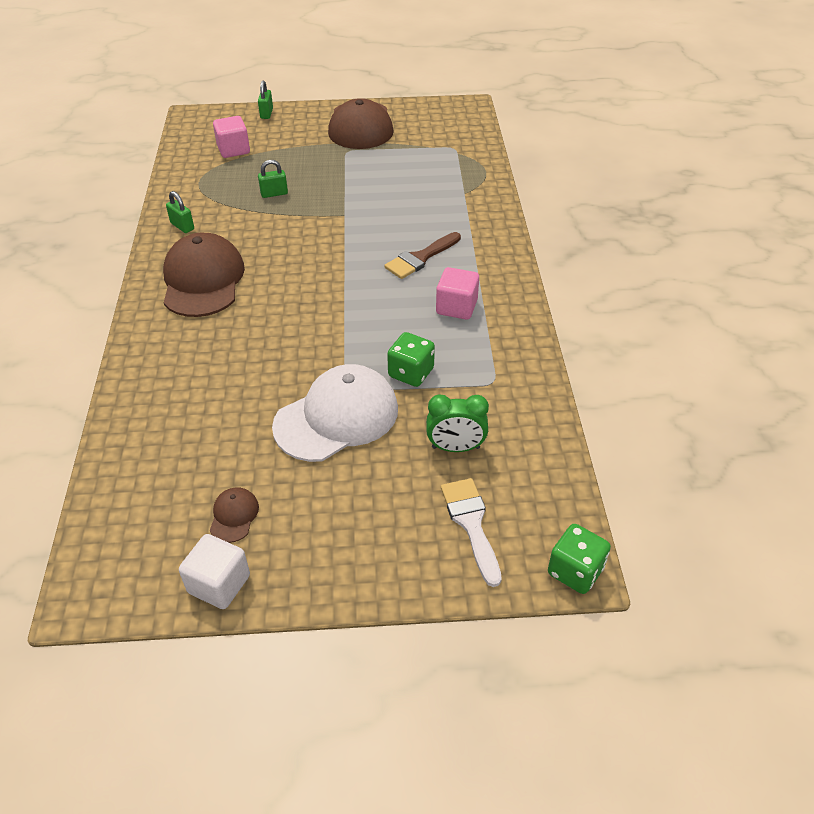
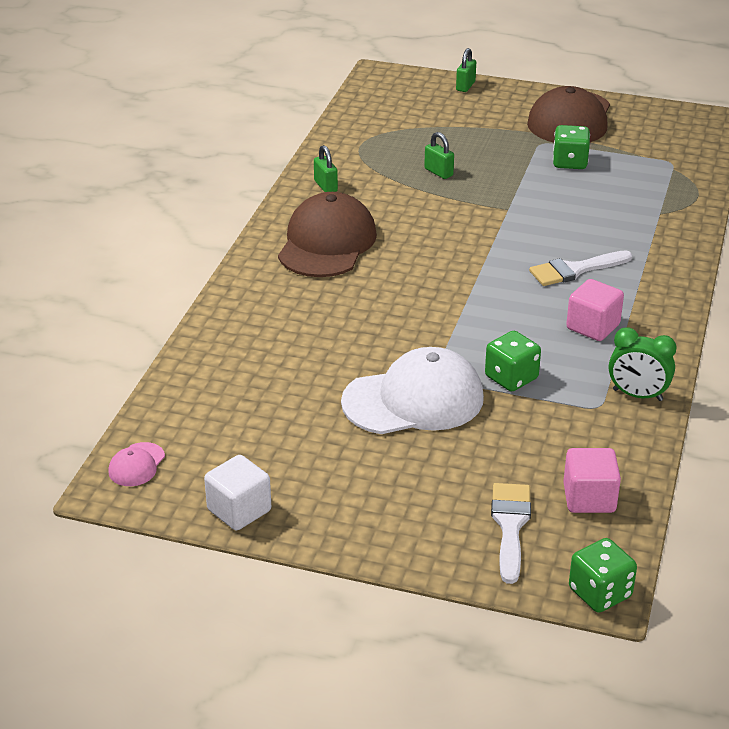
camera: 20 degrees right, 10 degrees down
brown cap [210,487,259,543] -> none
pink cube [213,116,250,158] -> pink cube moved to [563,448,621,513]
green padlock [258,160,288,198] -> green padlock turned 45 degrees clockwise [424,132,454,179]
brown brush [384,232,461,279] -> white brush [529,250,633,286]
green clock [426,395,489,452] -> green clock moved to [609,327,677,401]
none -> pink cap [108,442,165,486]
none -> green dice [553,125,590,169]

